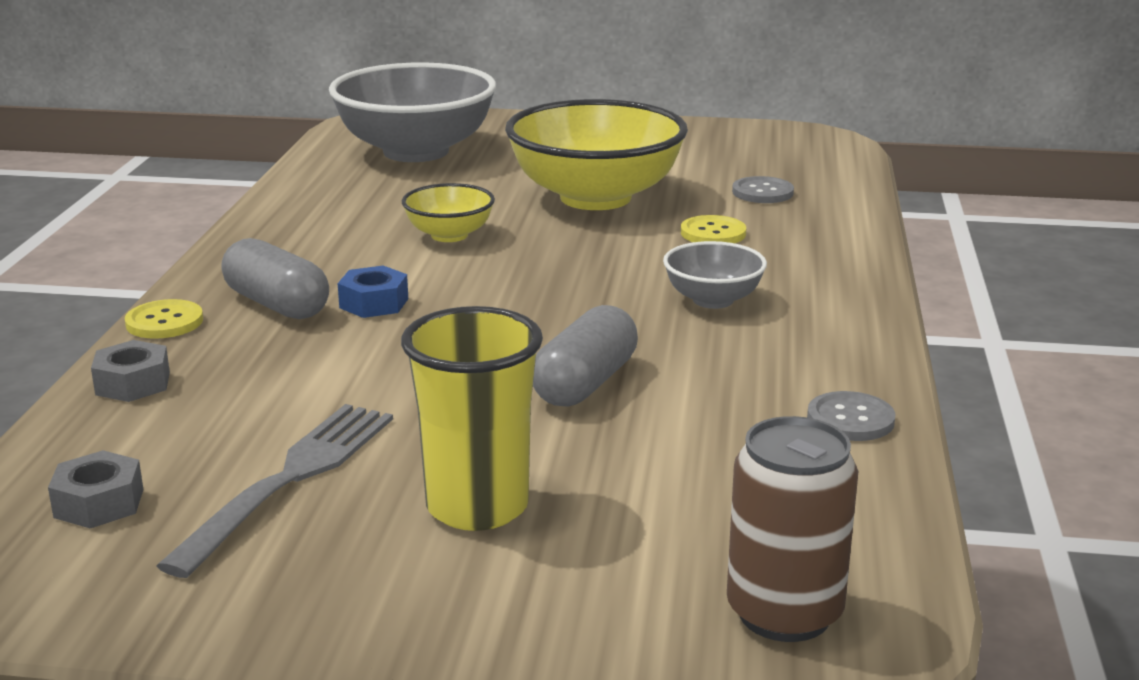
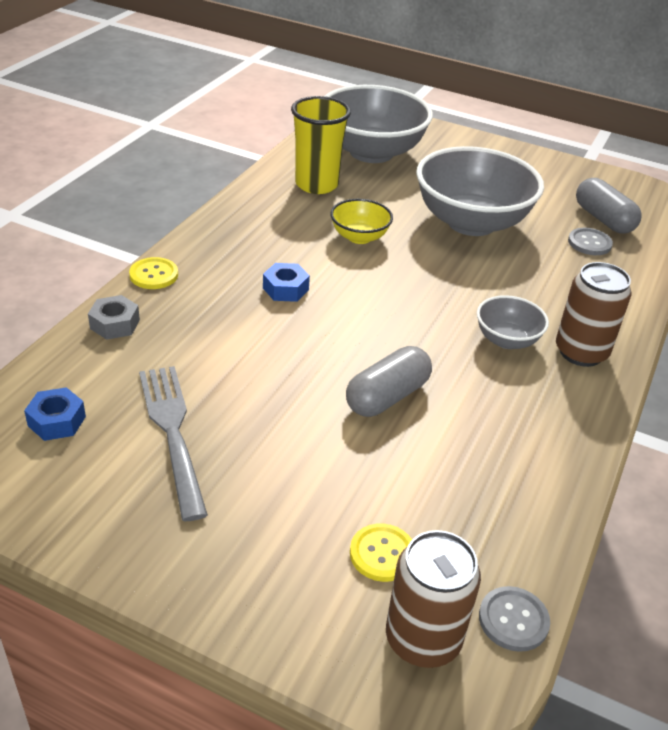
camera: 15 degrees right, 15 degrees up
grey nut [48,450,144,528] -> blue nut [24,387,86,441]
grey fork [156,404,393,578] -> grey fork turned 60 degrees counterclockwise [139,366,208,521]
grey capsule [221,238,329,319] -> grey capsule moved to [576,178,642,234]
yellow cup [401,306,543,531] -> yellow cup moved to [291,96,351,194]
yellow bowl [505,99,688,210] -> grey bowl [416,146,544,236]
yellow button [681,215,746,243] -> yellow button moved to [350,523,412,582]
grey button [807,391,895,441] -> grey button moved to [479,586,550,652]
none -> brown can [556,262,631,367]

